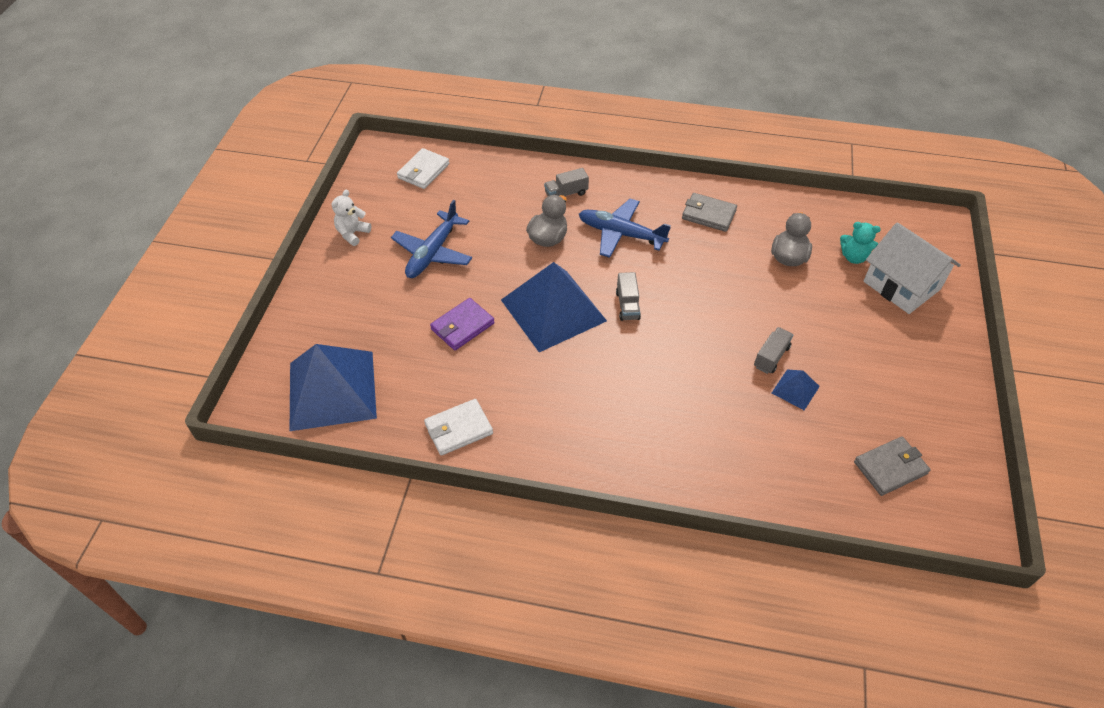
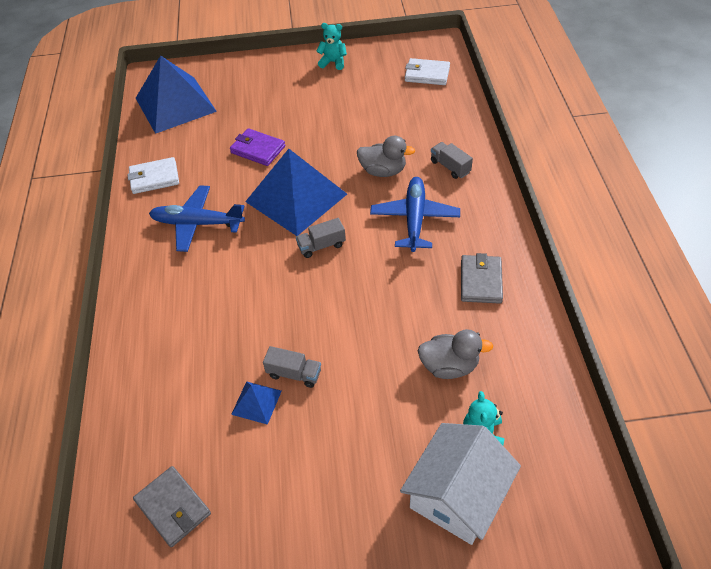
camera: 75 degrees right, 0 degrees up
white teddy bear [331,190,371,246] -> turquoise teddy bear [316,23,347,70]
blue plane [391,200,472,278] -> blue plane moved to [149,185,245,252]
white wallet [424,399,493,456] -> white wallet turned 60 degrees counterclockwise [127,157,179,194]

